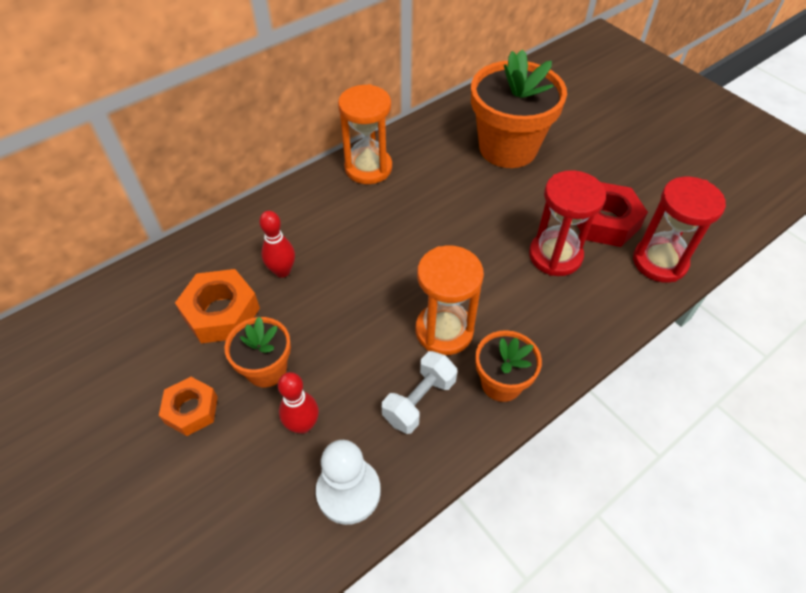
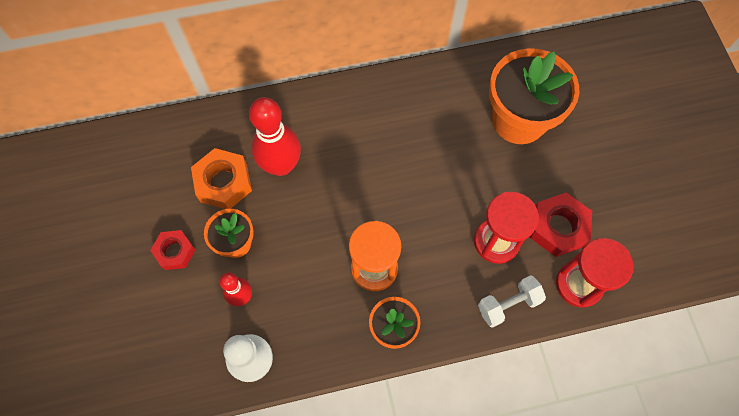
camera: 25 degrees right, 15 degrees up
orange nut [159,377,218,436] -> red nut [150,230,195,270]
red bowling pin [259,211,295,278] -> red bowling pin [249,97,301,176], size x1.79
orange hourglass [338,84,392,184] -> none
white dumbbell [382,351,457,434] -> white dumbbell moved to [478,275,546,328]

